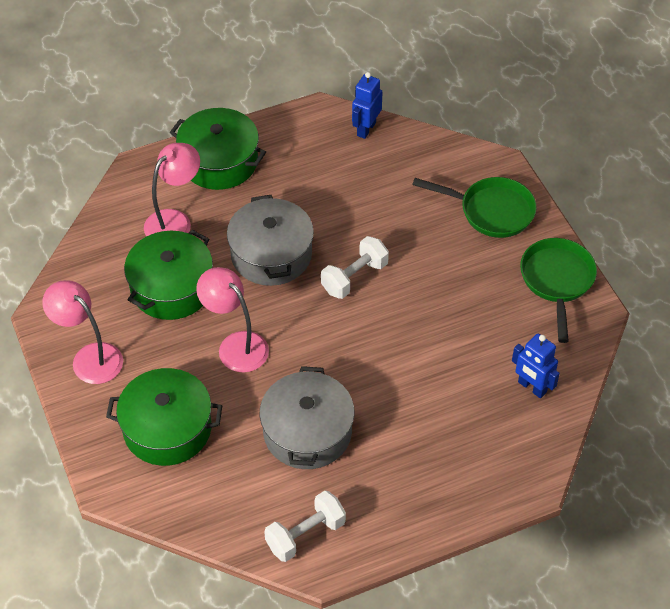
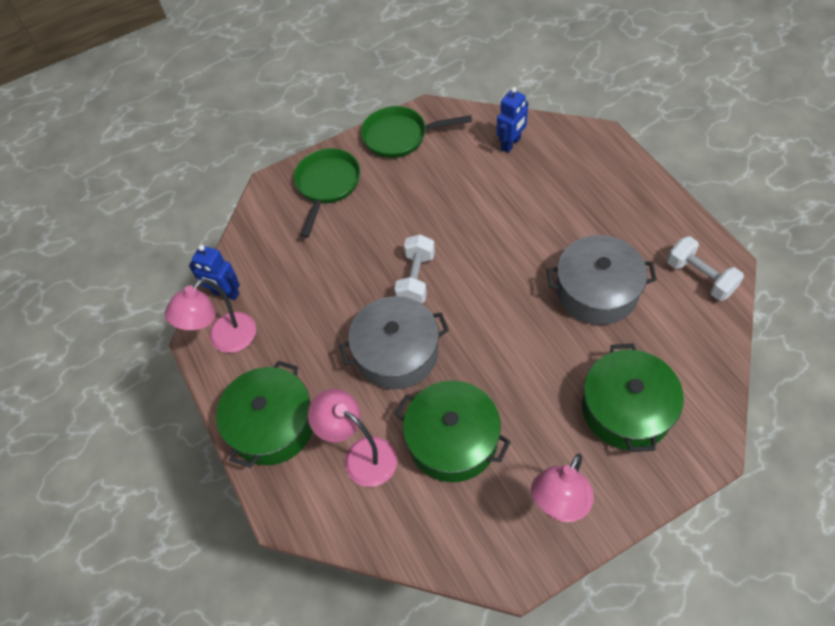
camera: 90 degrees left, 5 degrees up
pink lamp [196,267,269,373] -> pink lamp moved to [165,279,256,353]
white dumbbell [321,236,389,299] -> white dumbbell turned 60 degrees clockwise [395,234,435,303]

